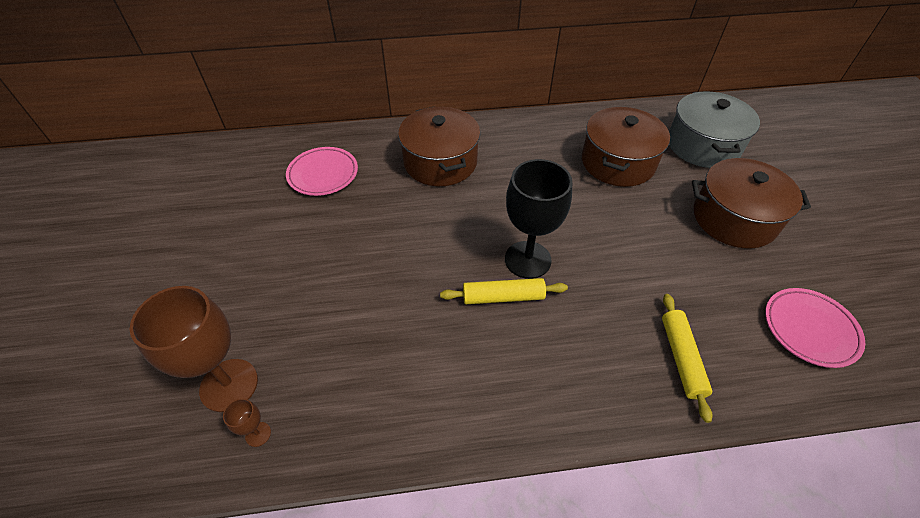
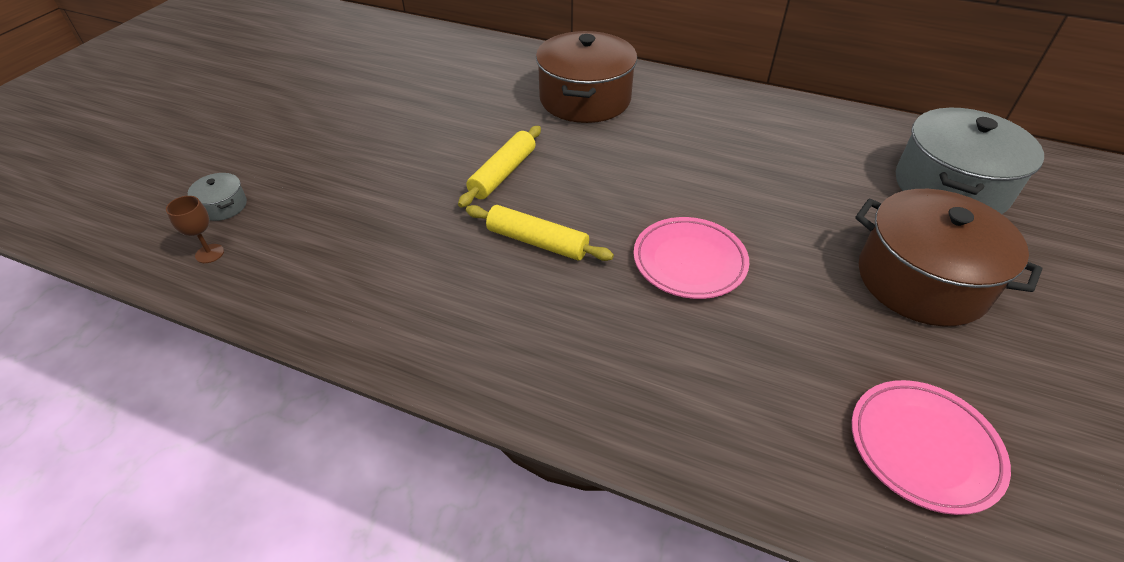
camera: 30 degrees right, 5 degrees down
brown goblet [130,286,258,412] -> grey pot [188,173,247,221]
pink plate [286,147,358,196] -> pink plate moved to [634,217,749,299]
black goblet [505,159,572,279] -> none
brown pot [582,107,670,187] -> none
yellow rolling pin [662,294,713,423] -> yellow rolling pin moved to [458,126,541,208]

